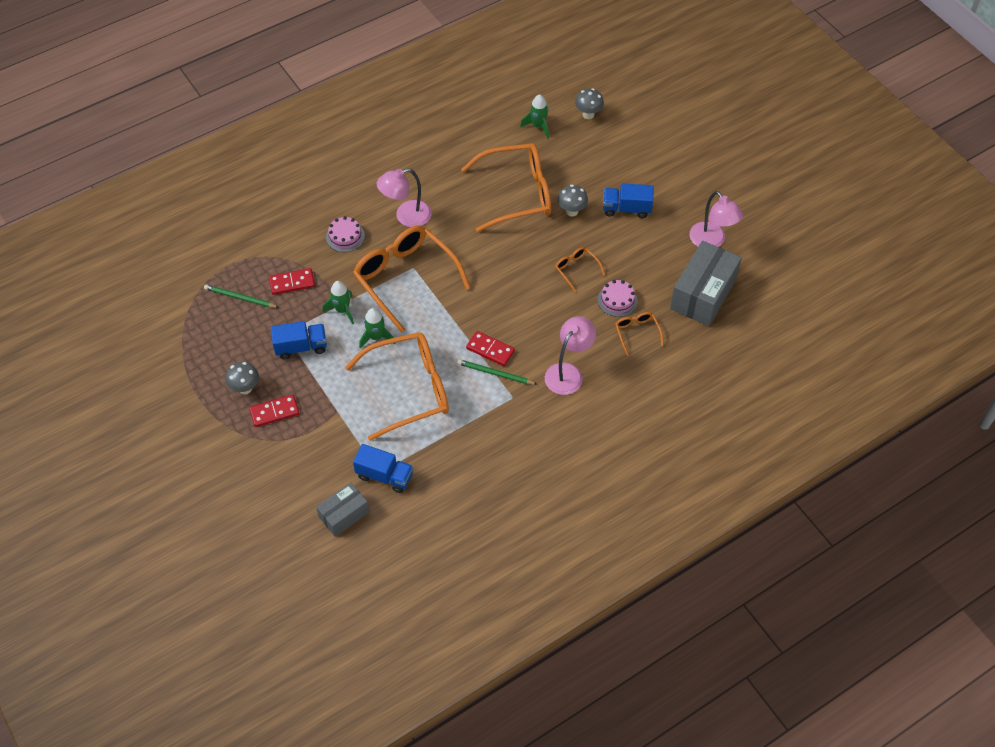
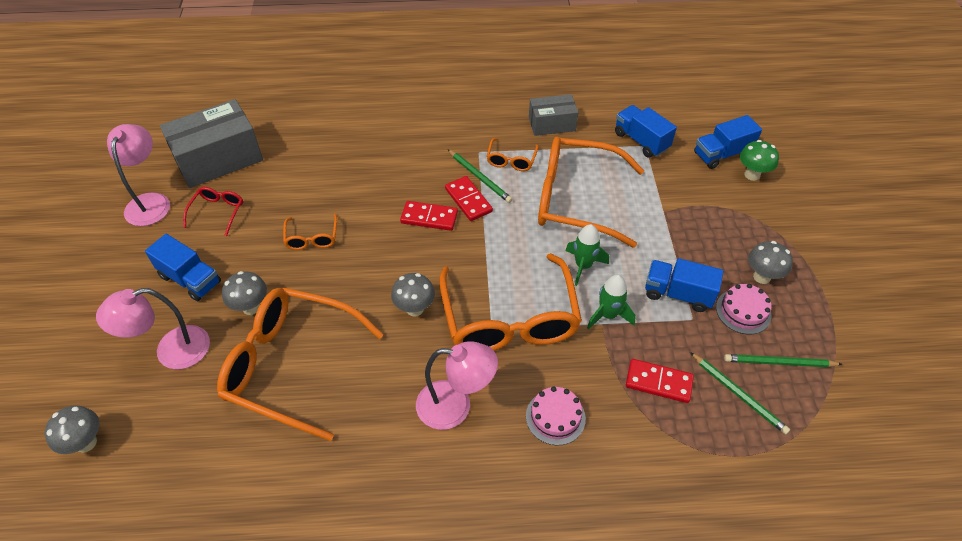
camera: 150 degrees left, 5 degrees down
red domino [249,394,299,427] -> red domino moved to [400,201,458,231]
grey box [316,483,369,537] -> grey box moved to [529,94,578,136]
green rocket [520,94,549,139] -> none
pink lamp [545,316,596,395] -> pink lamp moved to [96,288,210,369]
pink cake [598,280,638,317] -> pink cake moved to [716,284,772,334]
orange glasses [615,312,663,356] -> orange glasses moved to [486,138,539,171]
none -> red glasses [183,187,243,236]
none -> grey mushroom [391,273,435,317]
none -> blue truck [694,115,762,169]
none -> green pencil [724,354,842,367]
none -> green mushroom [740,140,779,181]

